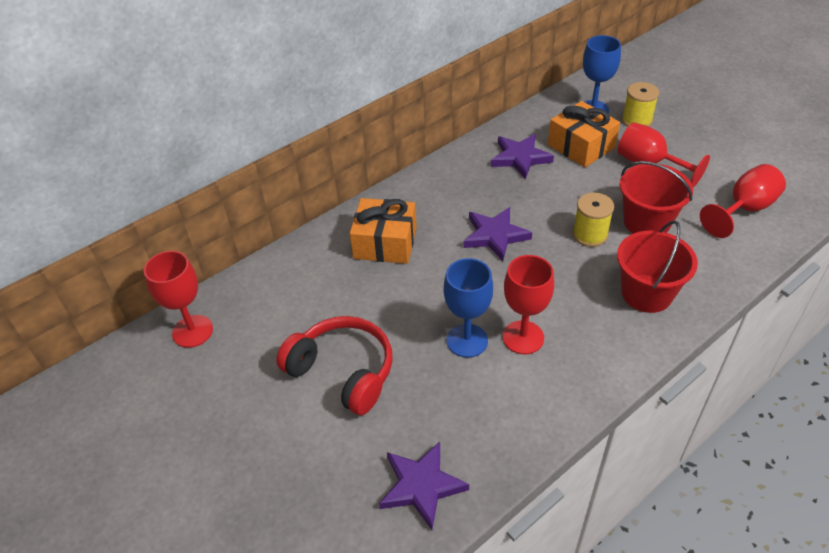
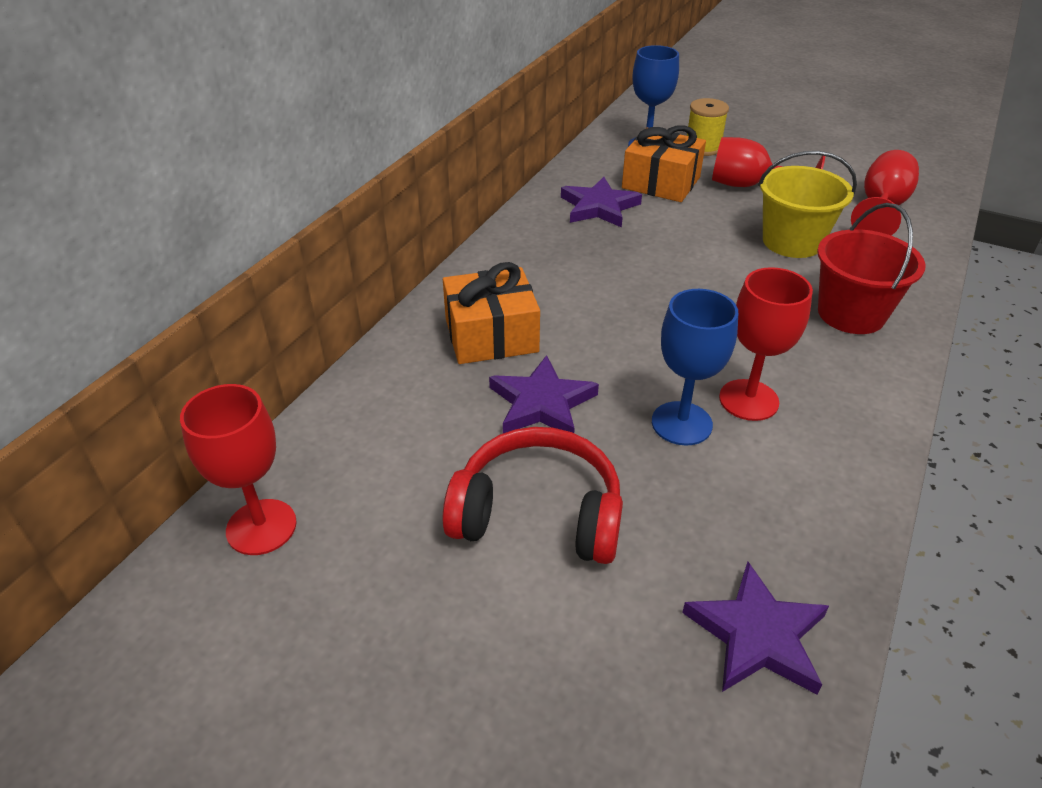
camera: 25 degrees left, 5 degrees down
purple star [463,207,532,261] -> purple star moved to [489,355,599,433]
yellow spool [573,193,614,247] -> none
red bucket [620,161,693,234] -> yellow bucket [758,151,857,258]

